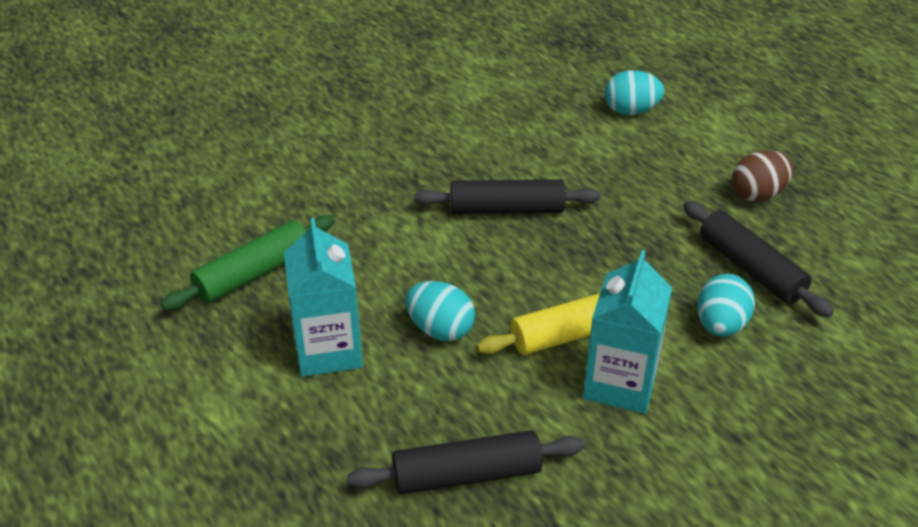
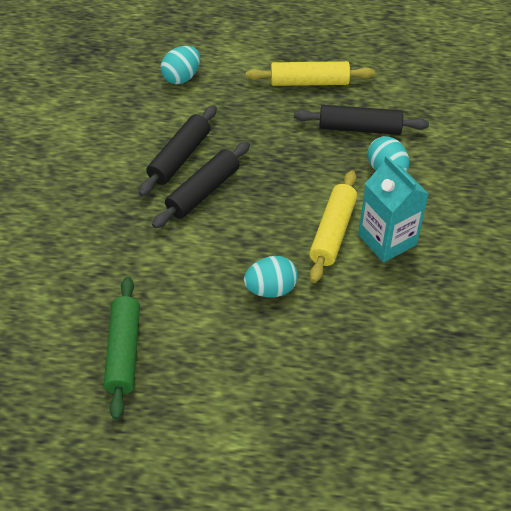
camera: 50 degrees left, 10 degrees up
turquoise carton [284,218,363,377] -> none
black rolling pin [347,430,584,494] -> black rolling pin moved to [138,105,217,196]
brown egg [732,150,794,202] -> yellow rolling pin [246,61,375,86]

